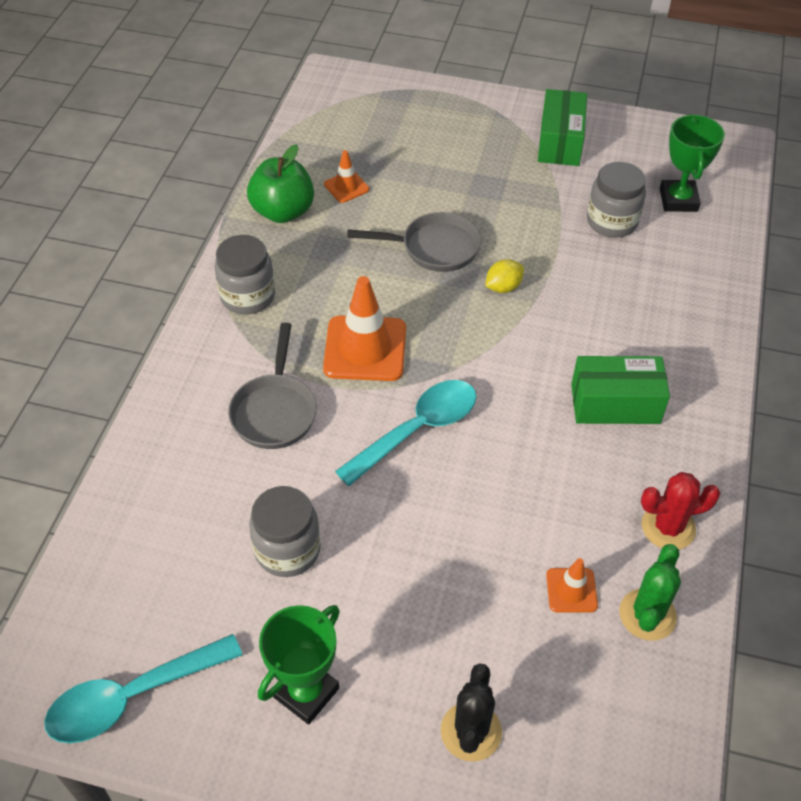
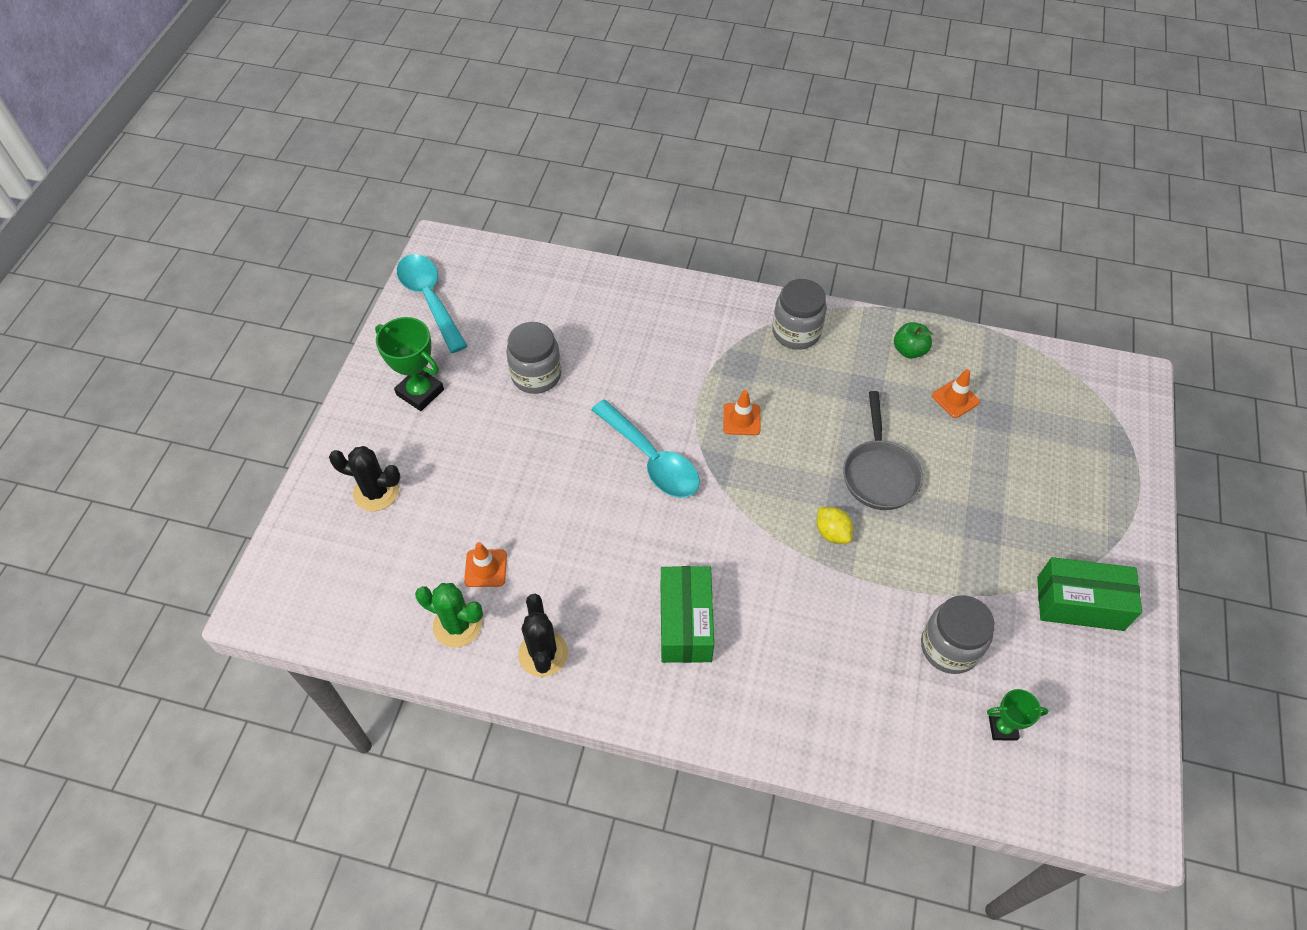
camera: 90 degrees right, 5 degrees up
grey pan [228,322,317,449] -> none
green apple [247,144,314,223] -> green apple [894,322,933,359], size x0.59
orange traffic cone [323,276,406,381] -> orange traffic cone [723,390,761,435], size x0.52
red cactus [641,472,721,549] -> black cactus [518,594,568,677]
green trophy [660,114,725,212] -> green trophy [987,689,1048,740], size x0.59

